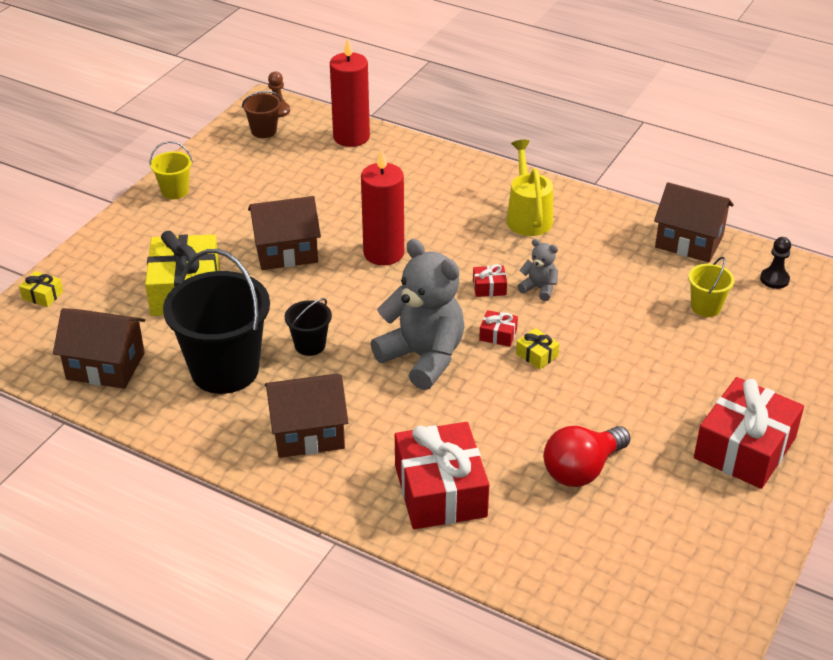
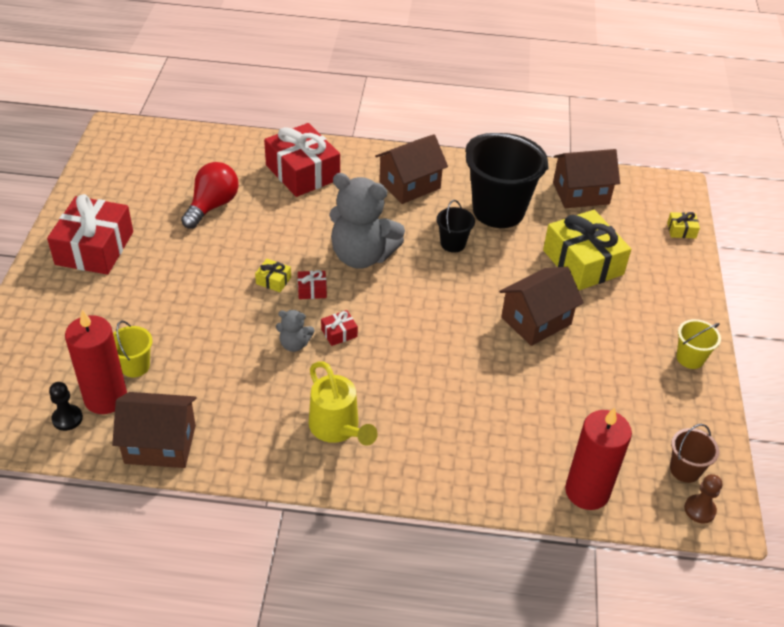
camera: 155 degrees right, 5 degrees up
red candle [361,150,404,265] -> red candle moved to [65,310,127,414]

